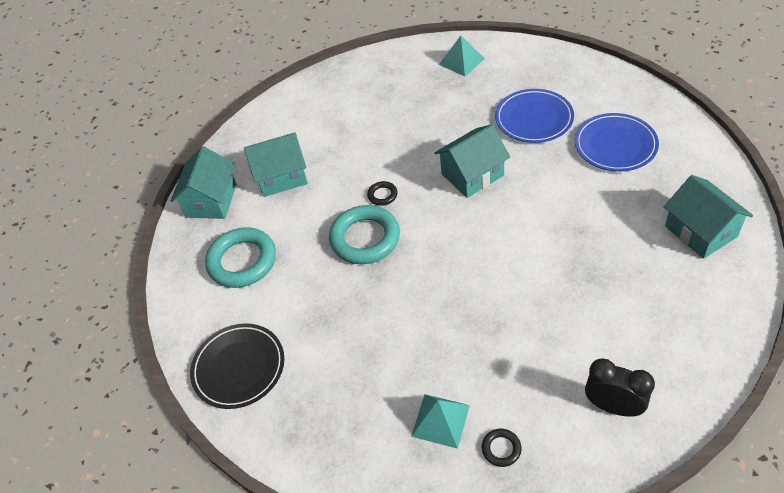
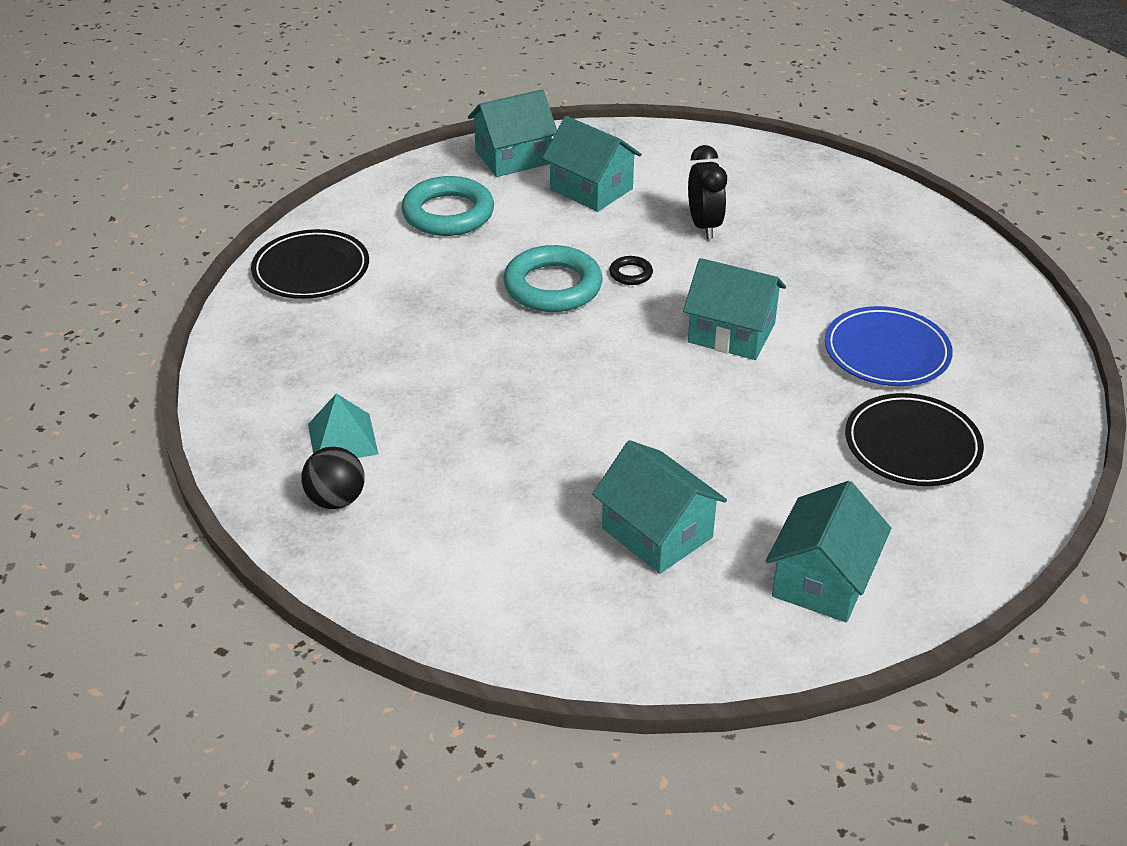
camera: 50 degrees right, 10 degrees down
turquoise pyramid [439,36,485,76] -> none
black ring [482,429,522,467] -> black ball [301,447,365,509]
blue plate [575,113,659,172] -> black plate [845,393,984,486]
black clock [585,359,655,417] -> black clock moved to [688,145,727,239]
none -> turquoise house [592,440,727,574]

